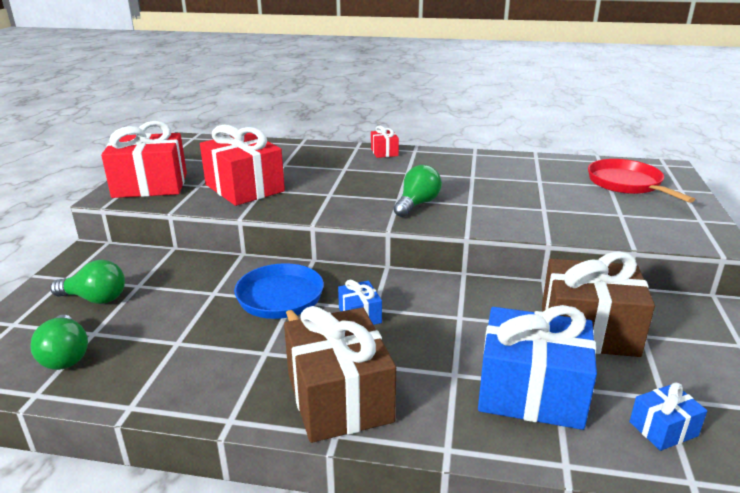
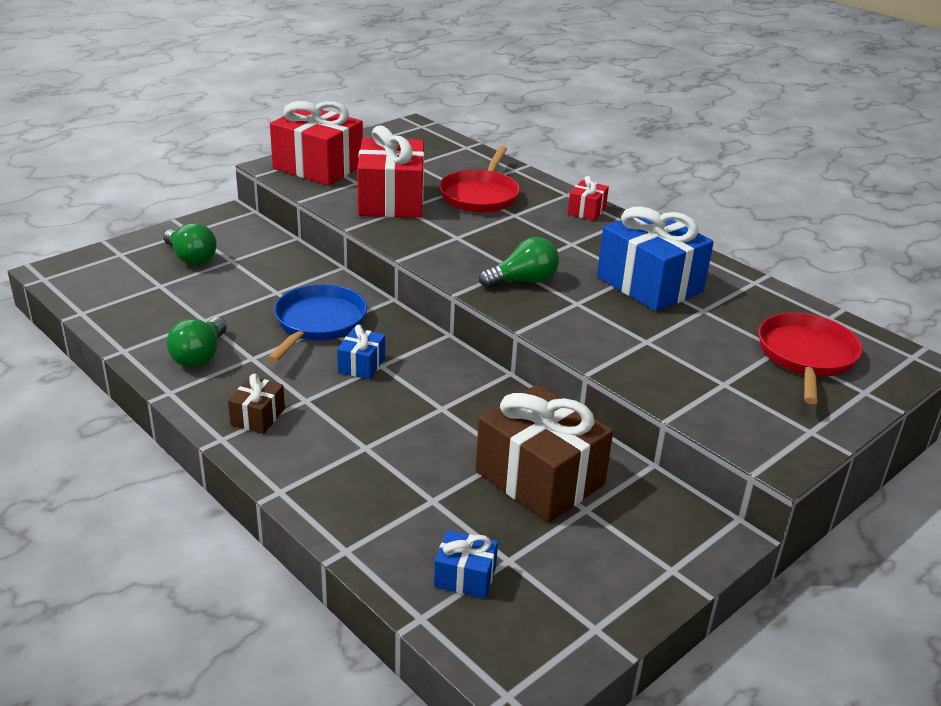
camera: 35 degrees right, 5 degrees up
green light bulb [30,315,88,370] -> green light bulb moved to [166,317,227,368]
brown gift [284,306,396,443] -> brown gift [228,374,285,434], size x0.47
blue gift [478,305,597,430] -> blue gift moved to [597,207,714,312]
none -> red pan [439,146,520,213]

